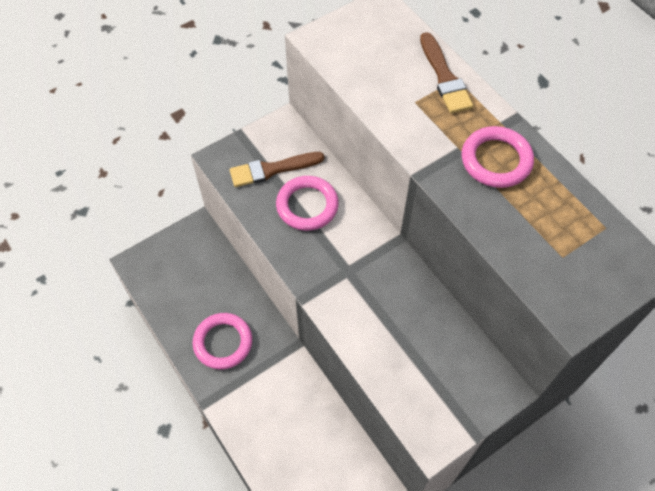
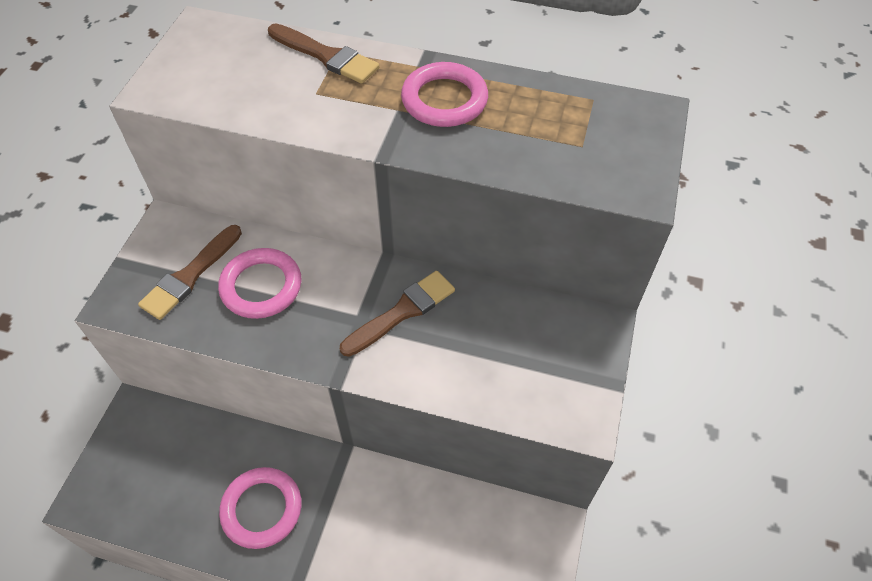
camera: 40 degrees left, 5 degrees down
none -> brown brush [340,271,455,357]

